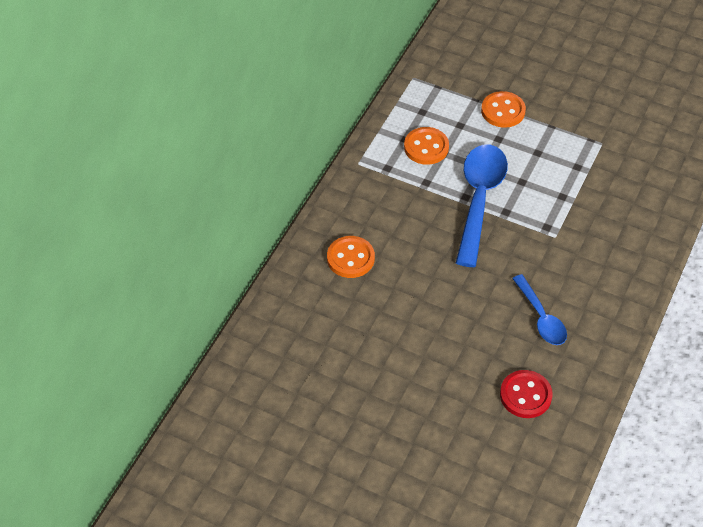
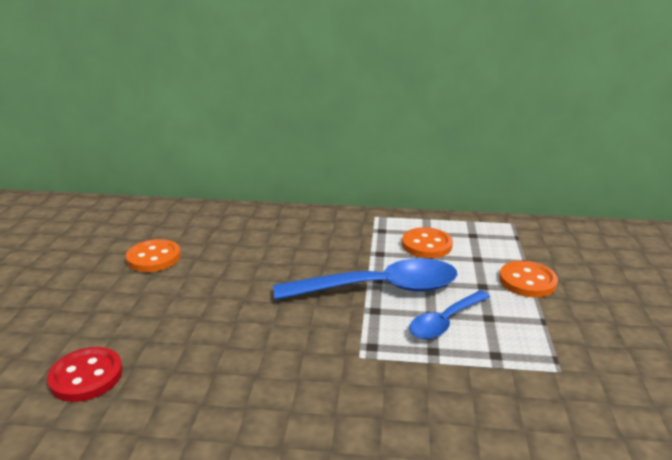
camera: 70 degrees right, 25 degrees down
orange button [327,236,375,278] -> orange button moved to [126,239,181,272]
blue spoon [512,274,567,345] -> blue spoon moved to [409,290,490,339]

